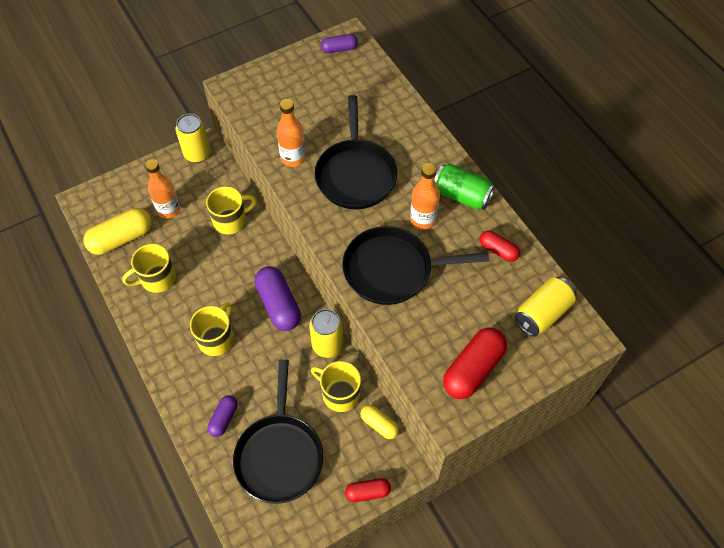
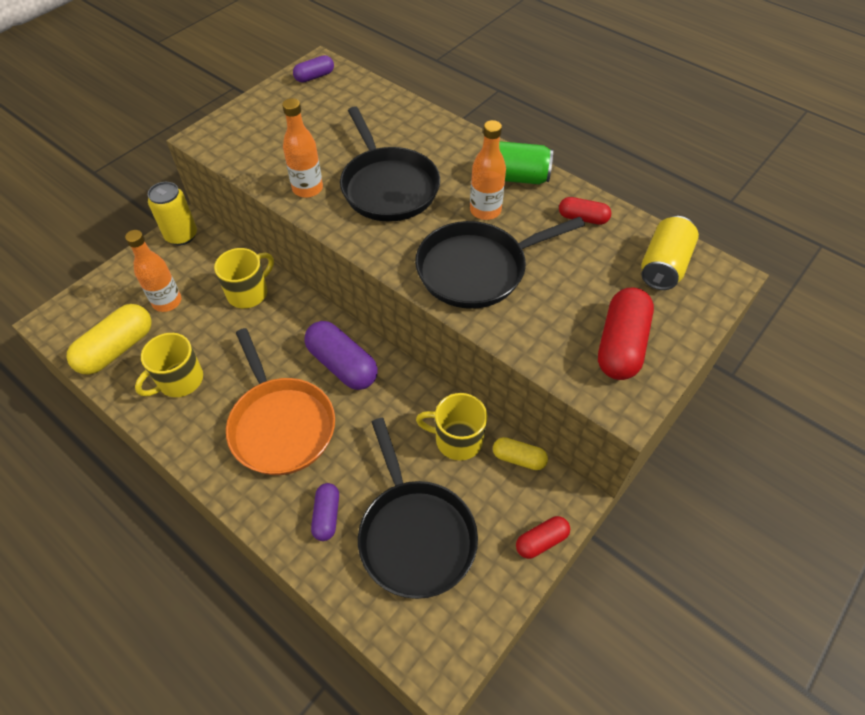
camera: 20 degrees left, 5 degrees down
yellow mug [190,302,234,356] -> orange pan [226,328,335,475]
yellow can [309,309,343,358] -> none

